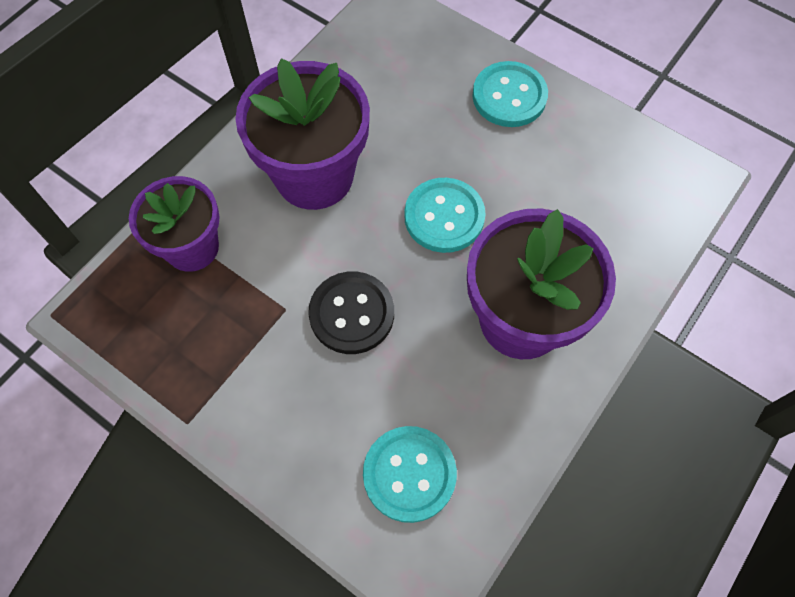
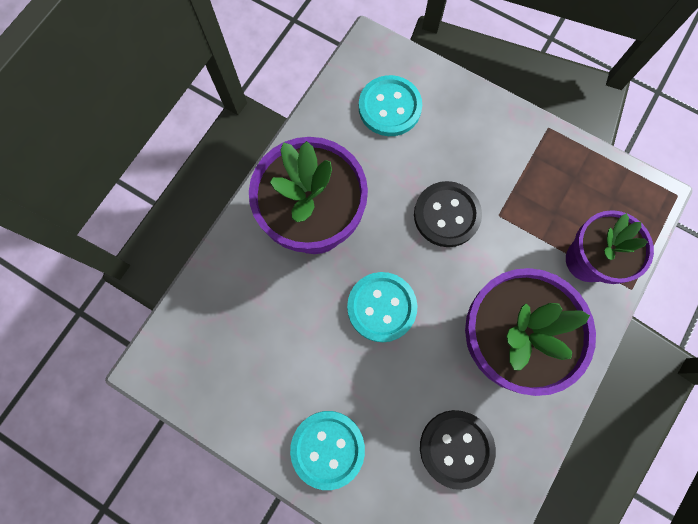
camera: 175 degrees right, 10 degrees up
none -> black button [420,410,496,490]

